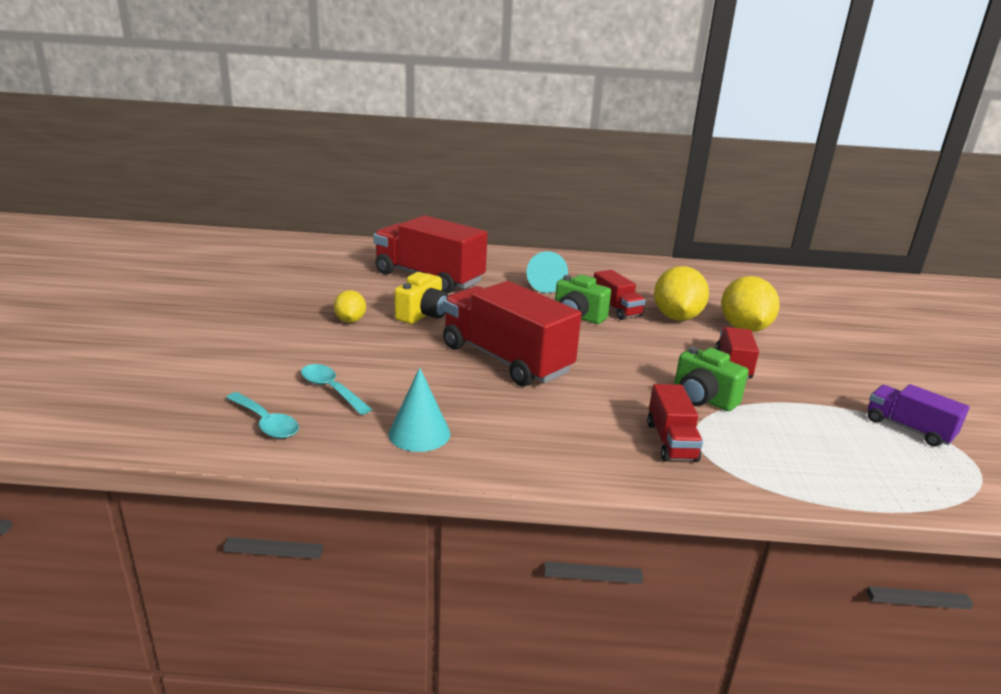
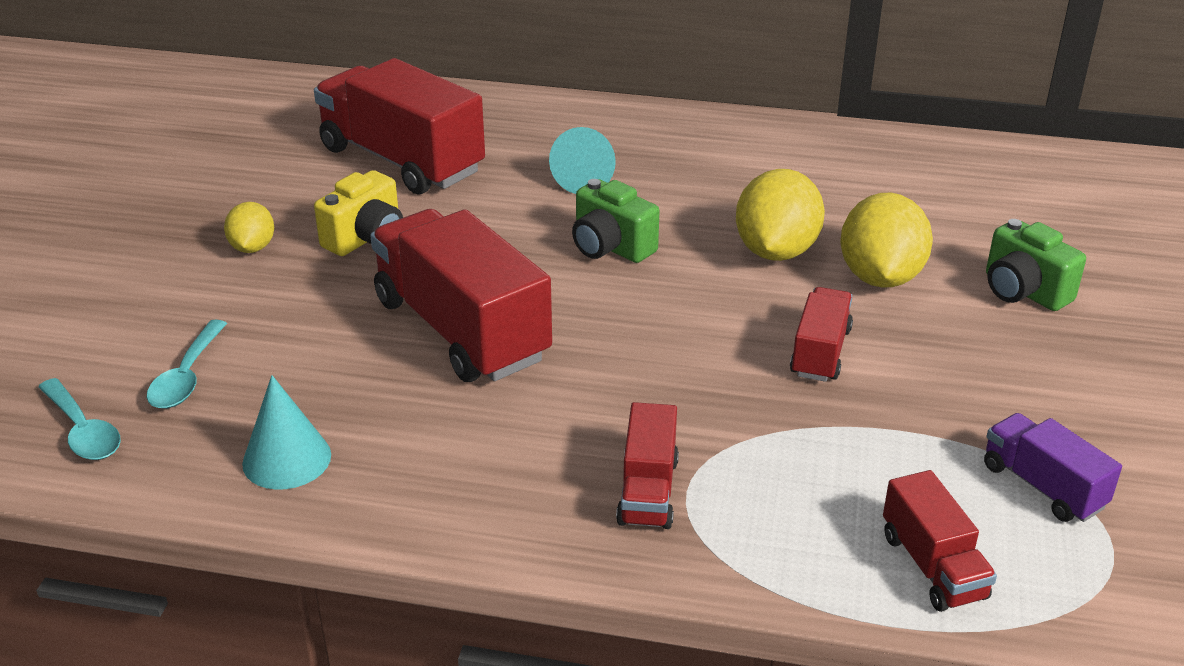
camera: 10 degrees right, 10 degrees up
turquoise spoon [301,364,372,415] -> turquoise spoon turned 135 degrees counterclockwise [146,320,227,409]
red truck [594,270,646,320] -> red truck moved to [883,470,997,612]
green camera [674,346,748,411] -> green camera moved to [986,219,1086,311]

